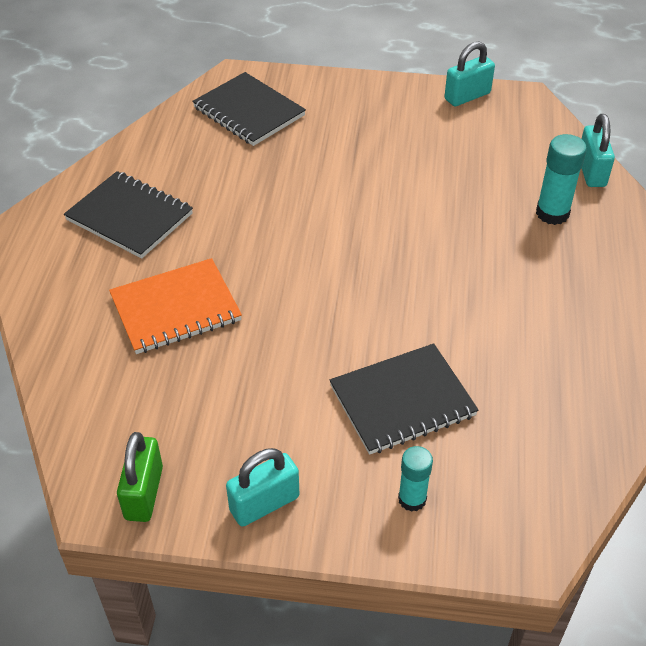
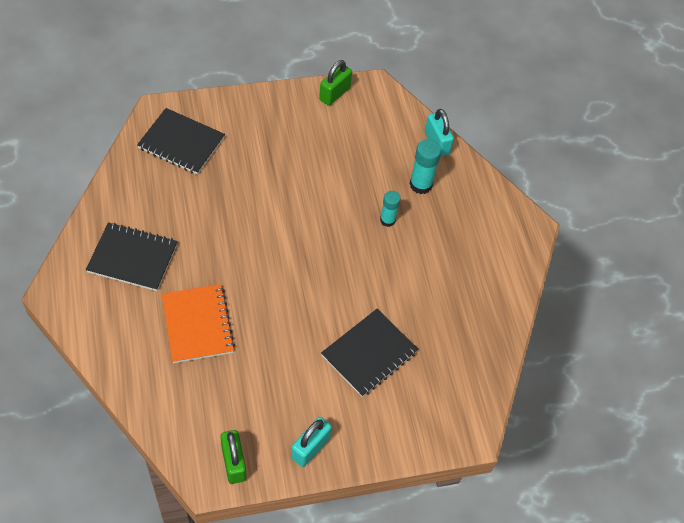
camera: 25 degrees left, 10 degrees up
orange notebook [109,258,242,354] -> orange notebook turned 60 degrees counterclockwise [162,284,235,363]
turquoise glue stick [398,446,433,512] -> turquoise glue stick moved to [380,191,400,227]
turquoise padlock [444,42,495,106] -> green padlock [319,60,352,106]

